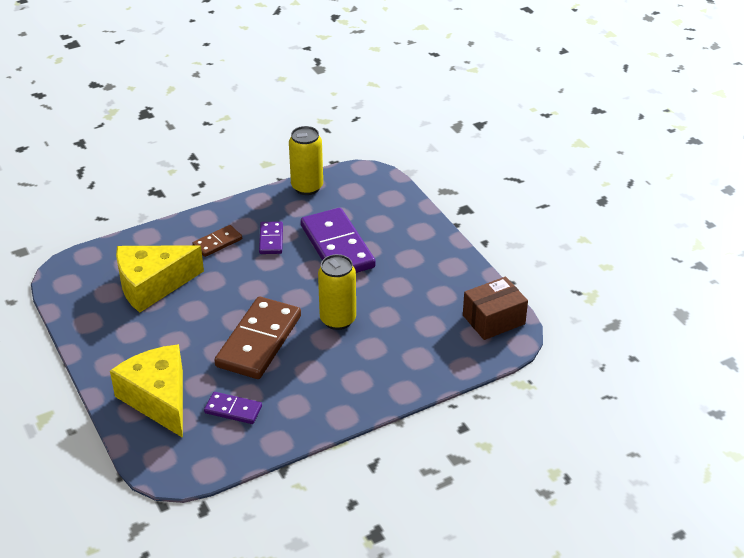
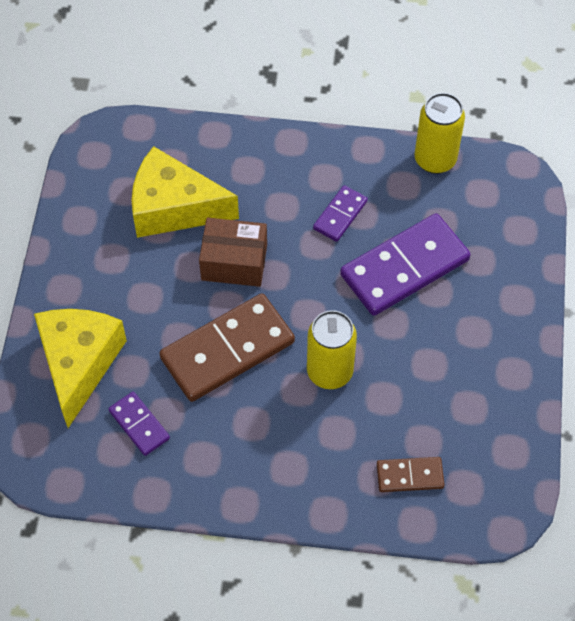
camera: 35 degrees right, 20 degrees up
brown domino [193,225,242,257] -> brown domino moved to [377,457,445,492]
purple domino [301,208,376,273] -> purple domino turned 45 degrees clockwise [340,213,470,316]
brown box [463,276,528,340] -> brown box moved to [199,218,267,287]

